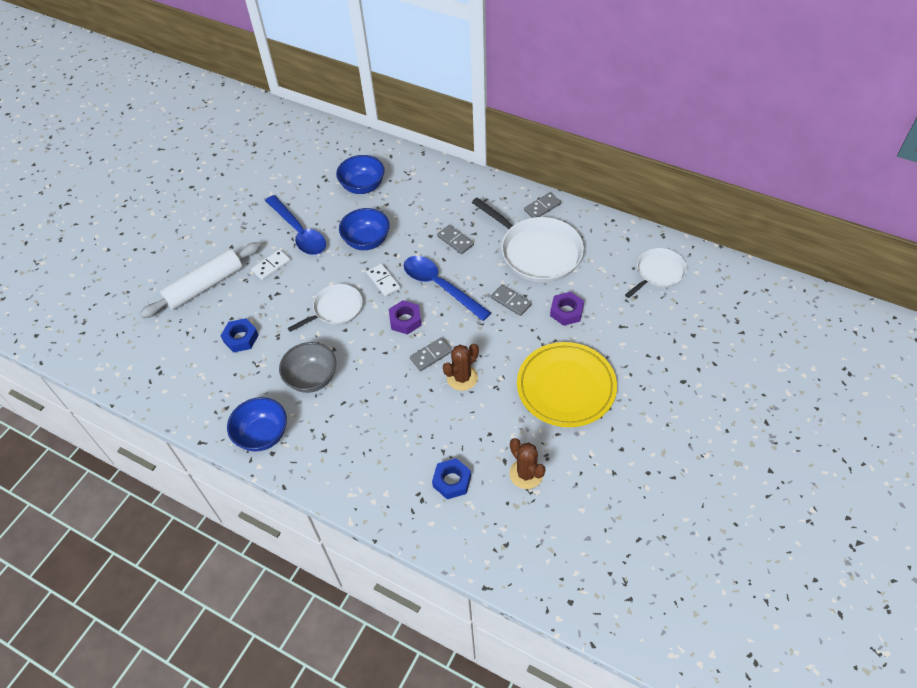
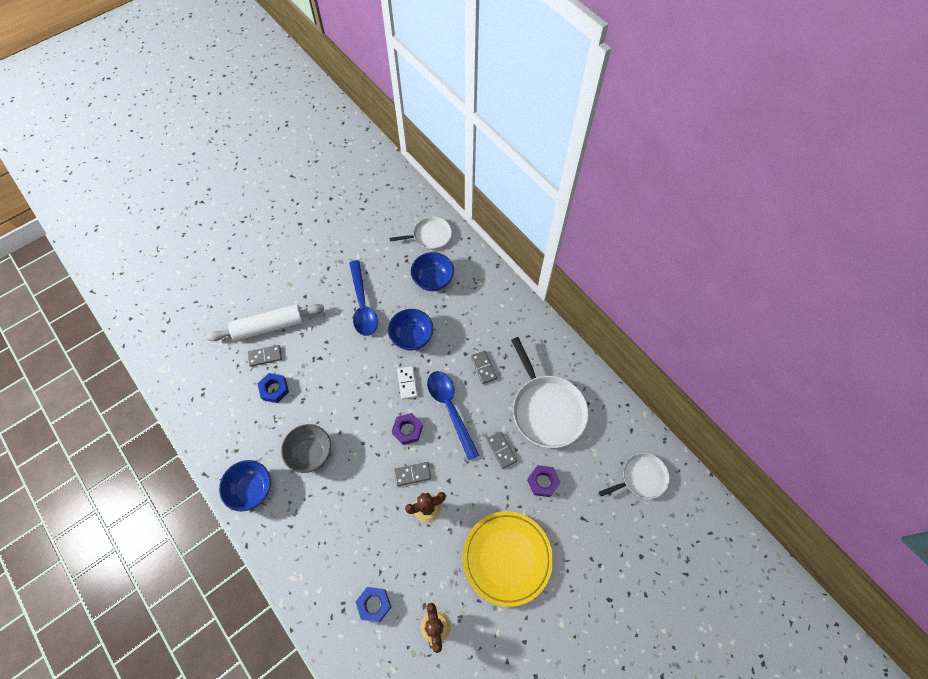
camera: 20 degrees right, 10 degrees up
white domino [251,249,291,280] -> none
white pan [288,284,363,332] -> white pan moved to [389,217,452,250]
grey domino [524,192,561,218] -> grey domino moved to [248,345,282,367]

